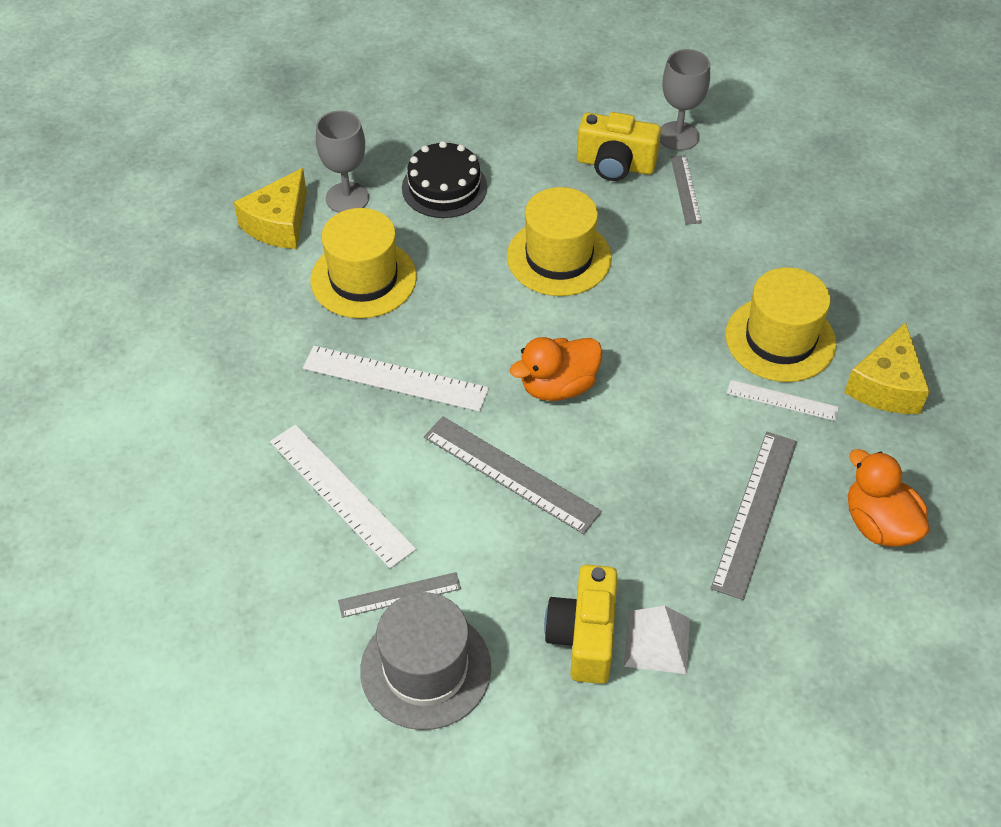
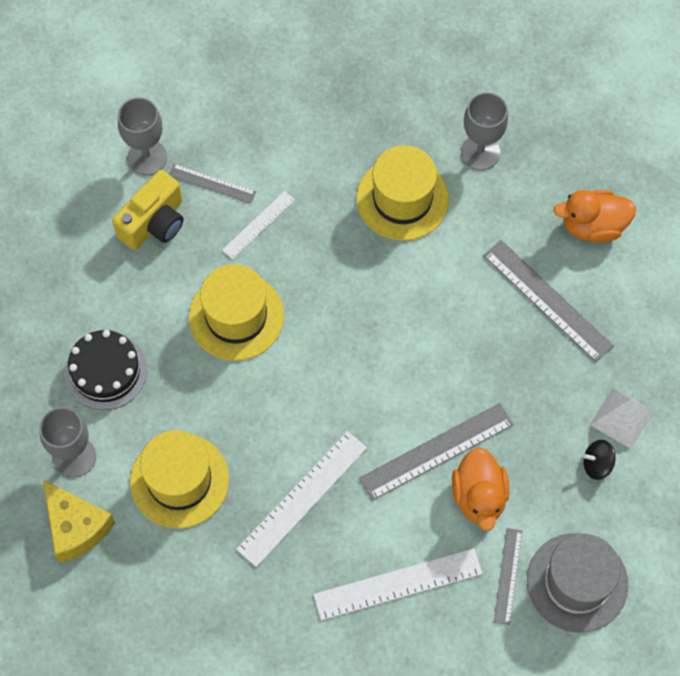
camera: 65 degrees left, 15 degrees up
orange duck [510,337,602,401] -> orange duck moved to [452,447,509,531]
yellow camera [544,565,618,684] -> black spinning top [583,440,616,480]
white ruler [727,380,839,421] -> white ruler moved to [222,191,295,260]
yellow cheese [844,322,930,414] -> grey goblet [461,92,508,170]

